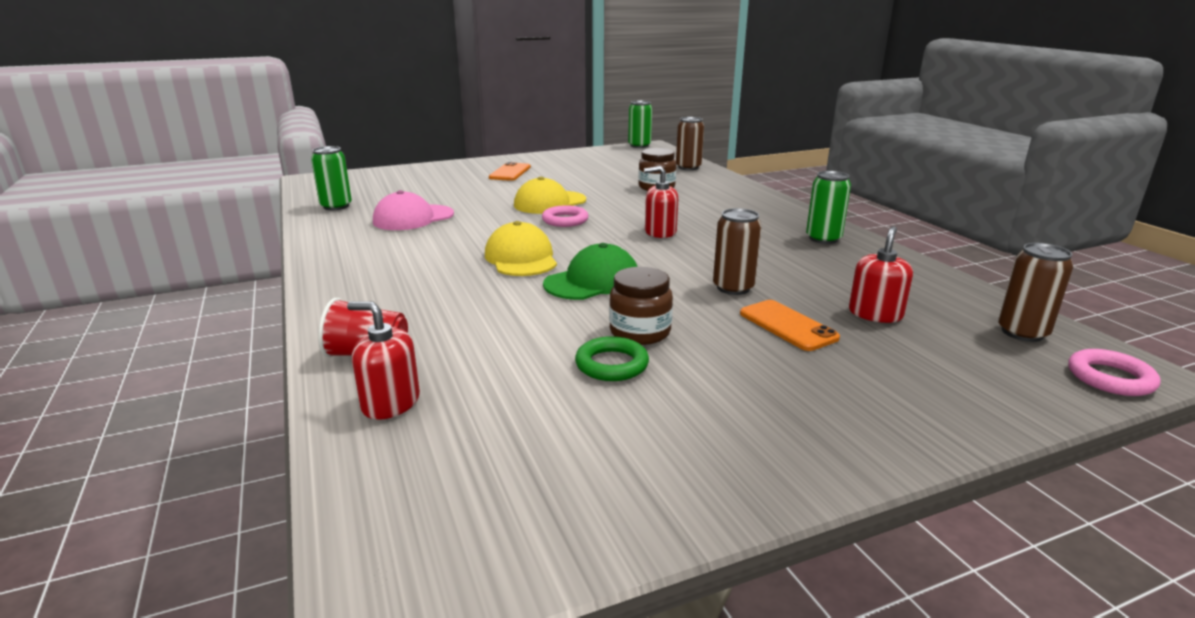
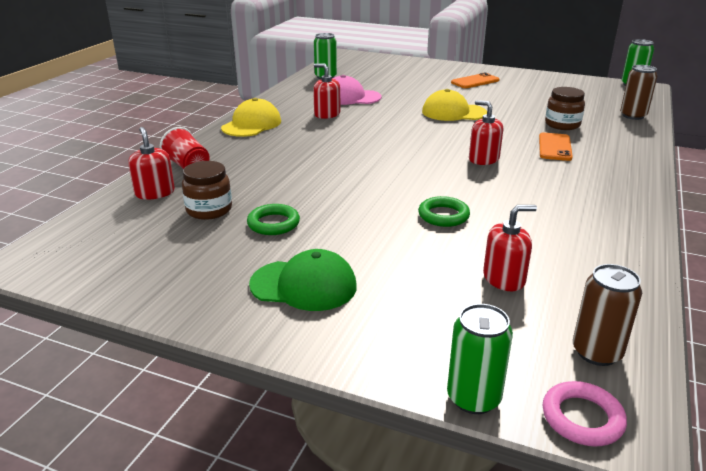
camera: 45 degrees right, 5 degrees up
yellow cap [485,221,557,276] -> yellow cap moved to [221,98,281,137]
pink ring [542,205,588,227] -> none
green cap [543,243,638,300] -> green cap moved to [249,249,357,311]
brown jar [609,267,673,345] -> brown jar moved to [182,161,232,220]
brown can [713,208,762,295] -> green ring [418,196,470,227]
orange phone [740,300,840,351] -> orange phone moved to [539,132,573,161]
green can [806,171,851,244] -> green can moved to [447,304,513,414]
none -> red soap dispenser [313,64,341,119]

